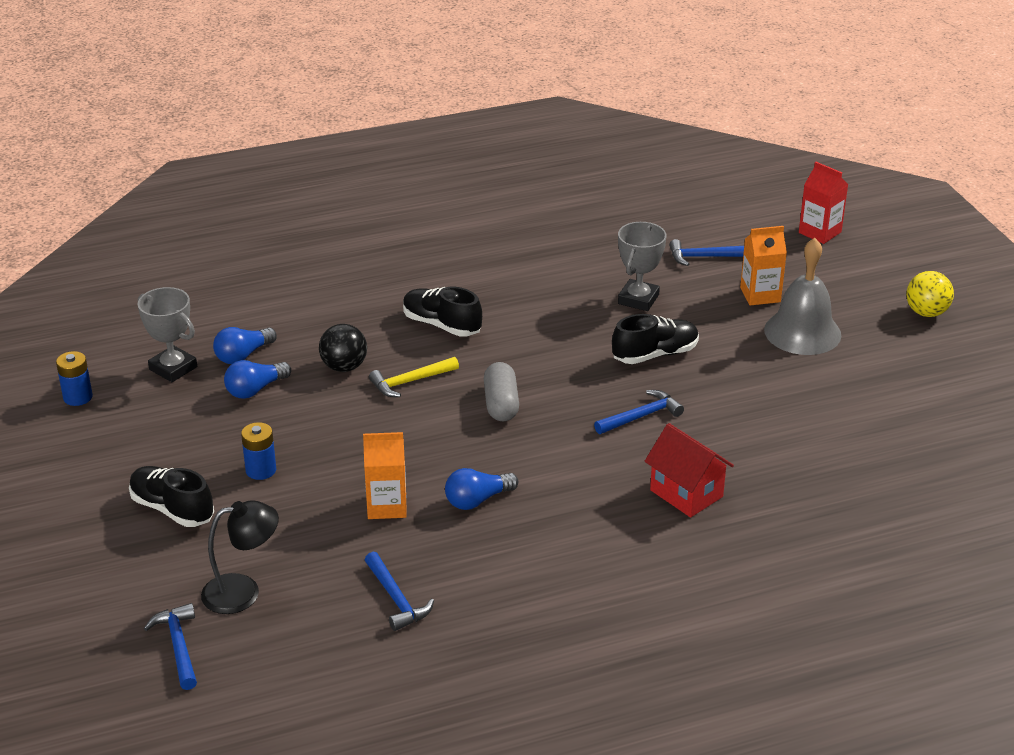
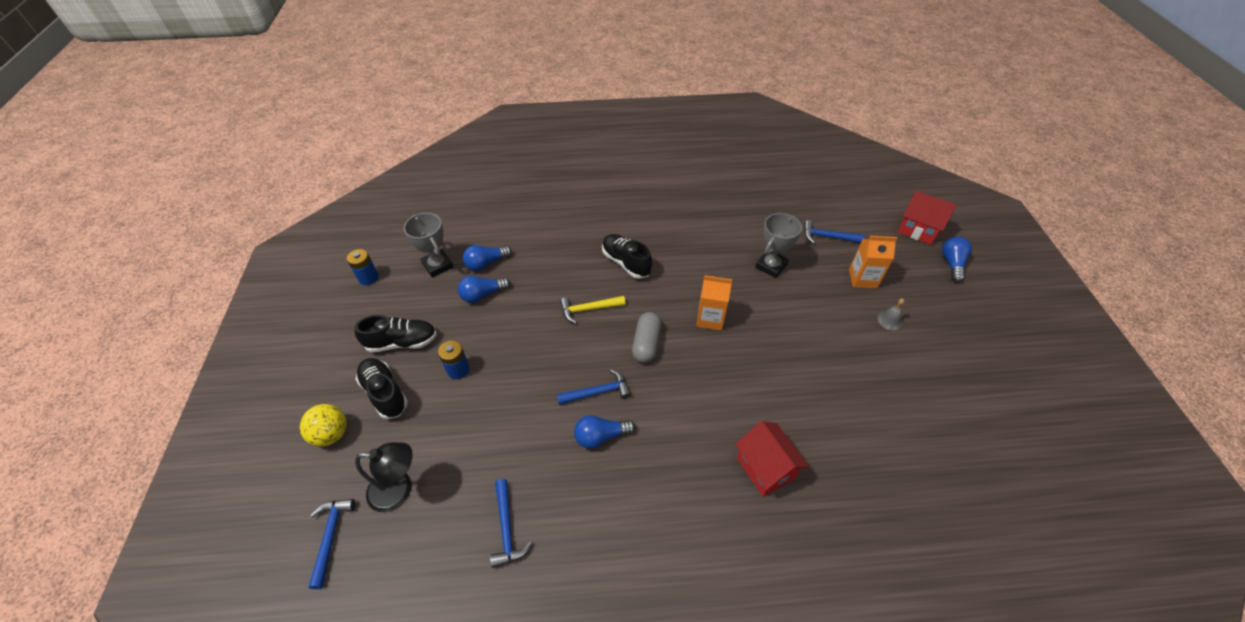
camera: 15 degrees right, 15 degrees up
black ball [319,324,367,372] -> none
orange carton [363,432,407,519] -> orange carton moved to [696,275,732,330]
blue hammer [594,390,684,434] -> blue hammer moved to [557,369,631,405]
black shoe [612,314,699,364] -> black shoe moved to [354,315,437,353]
grey bell [764,238,841,355] -> grey bell [877,299,905,330], size x0.41
red carton [799,162,848,244] -> red house [898,191,956,245]
yellow ball [906,271,954,317] -> yellow ball moved to [300,404,347,447]
none -> blue light bulb [942,237,972,282]

